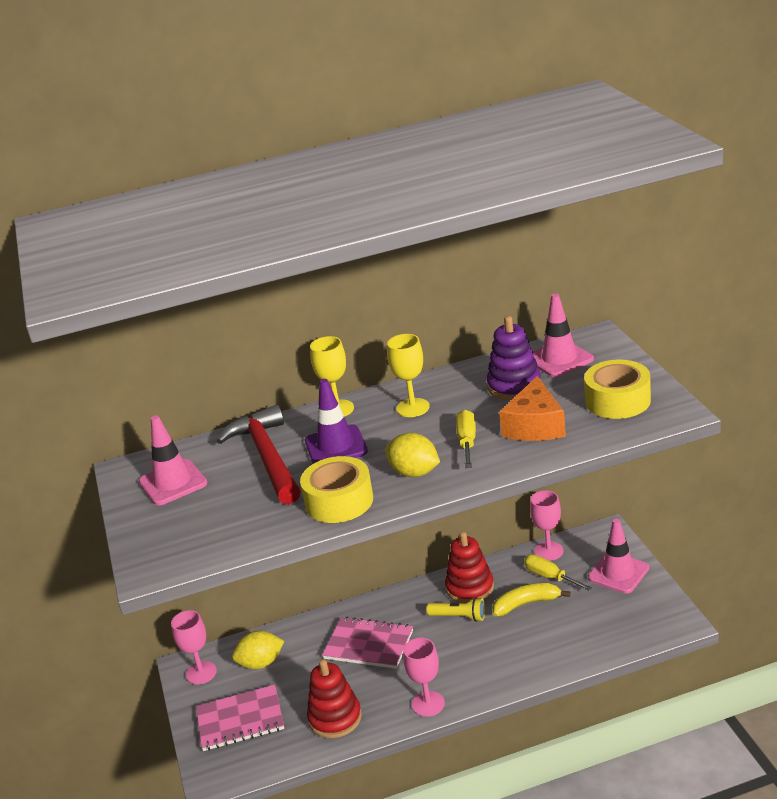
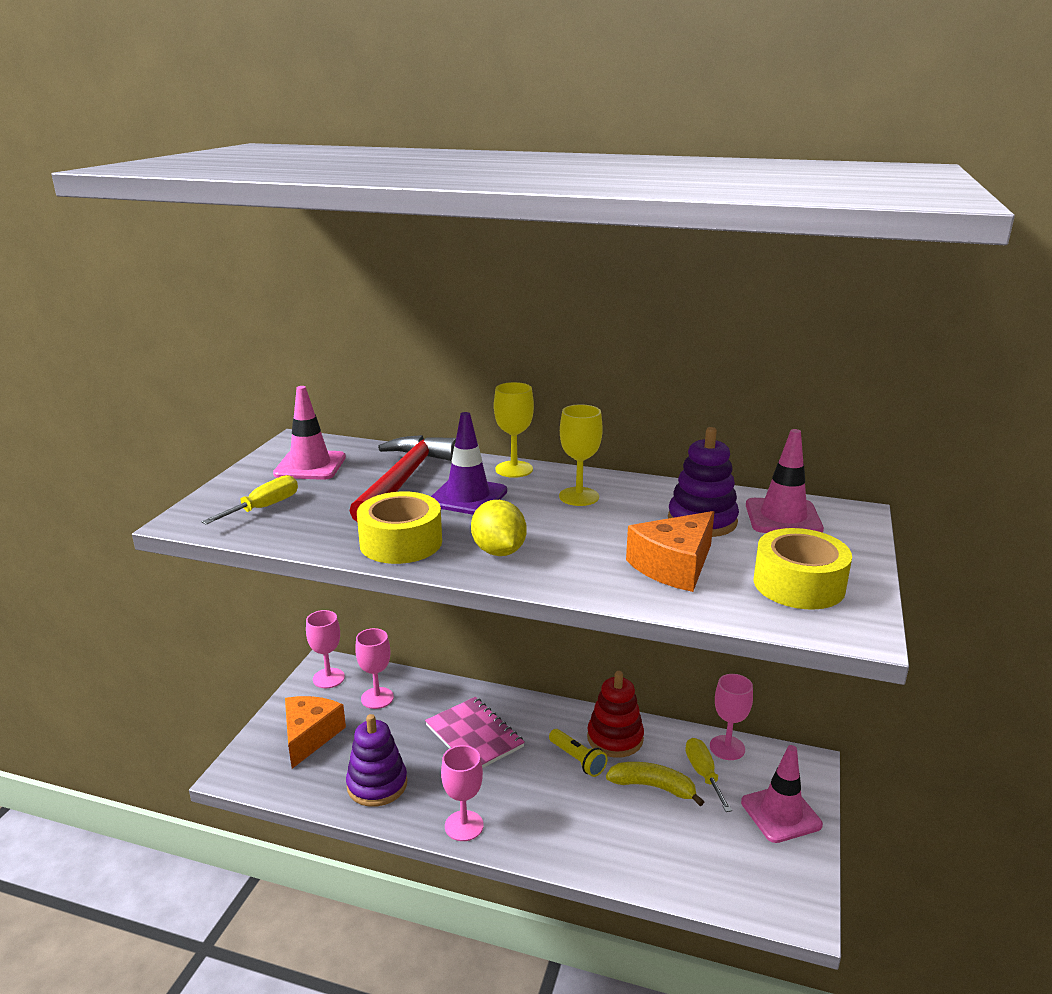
camera: 30 degrees right, 5 degrees down
pink notebook [196,685,284,751] -> orange cheese [285,696,346,769]
yellow lemon [232,631,284,669] -> pink goblet [355,628,394,709]
red stacking toy [307,659,362,738] -> purple stacking toy [346,714,407,807]
yellow screwdriver [456,410,476,468] -> yellow screwdriver moved to [202,475,298,525]

